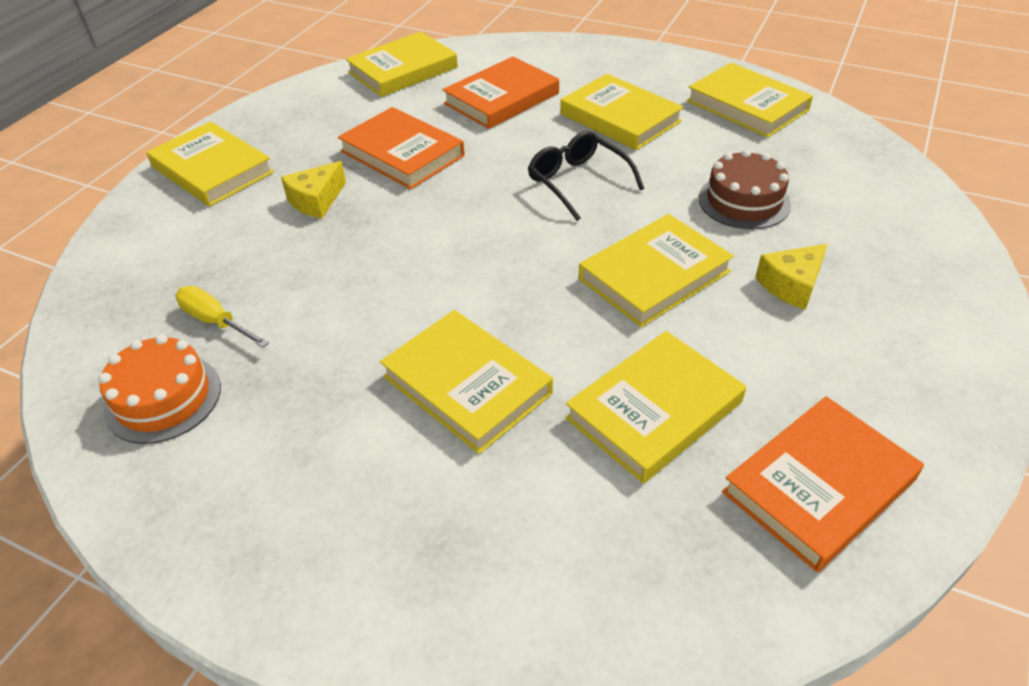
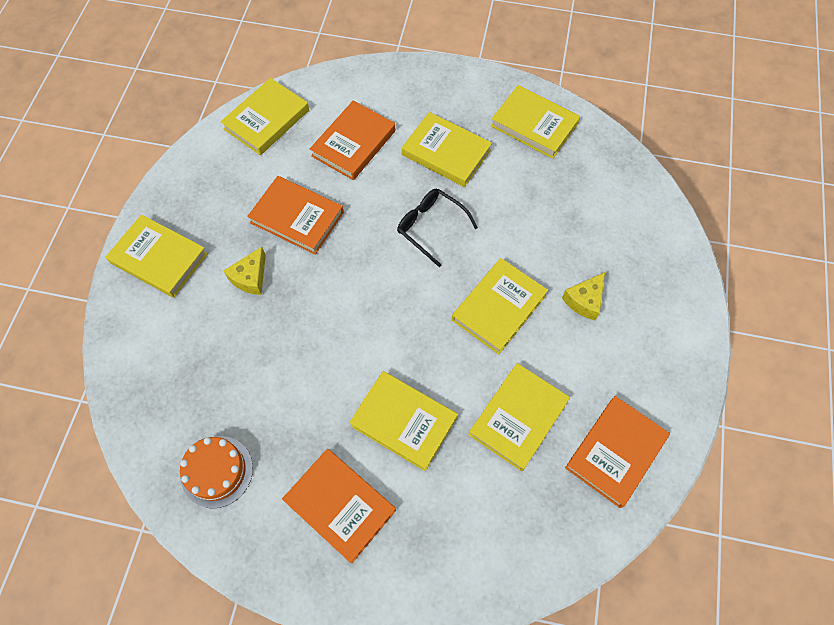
camera: 15 degrees left, 20 degrees up
yellow screwdriver [175,286,269,348] -> none
brown cake [698,149,791,230] -> none
none -> orange book [282,449,396,564]

